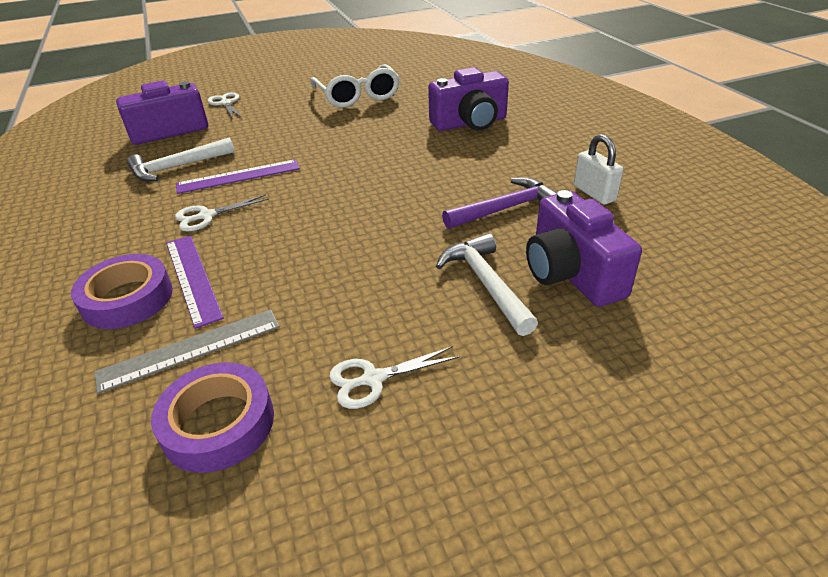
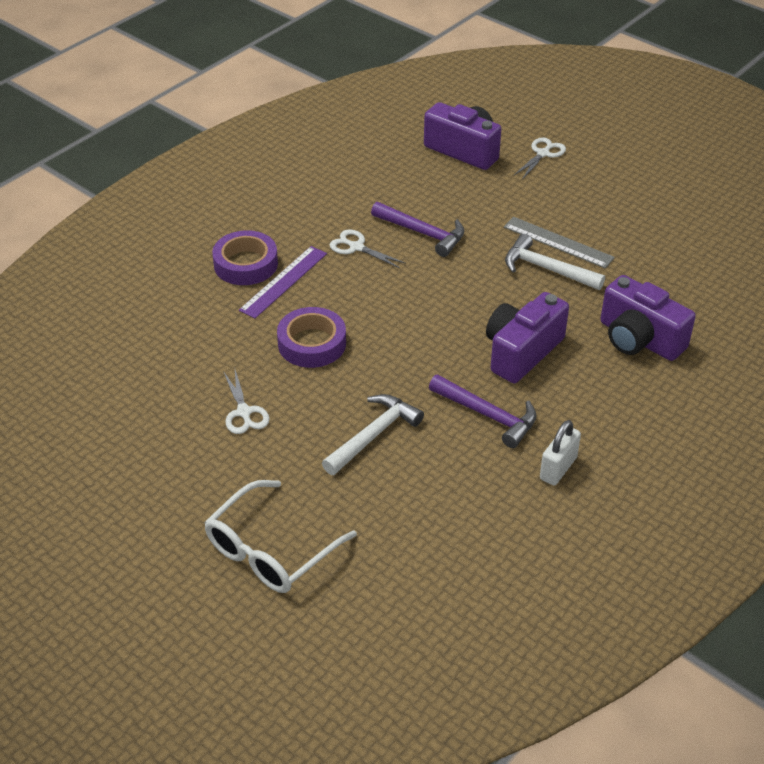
camera: 60 degrees right, 5 degrees up
grey ruler [94,309,280,394] -> grey ruler moved to [504,217,615,268]
white hammer [127,138,235,182] -> white hammer moved to [505,234,605,290]
purple tape [151,362,274,473] -> purple tape moved to [277,307,346,368]
purple ruler [176,159,300,194] -> purple hammer [371,202,464,257]
white glasses [310,64,400,108] -> white glasses moved to [204,480,357,593]
white scissors [329,346,460,409] -> white scissors turned 150 degrees counterclockwise [223,370,270,434]
purple camera [526,190,642,307] -> purple camera moved to [486,292,569,383]

